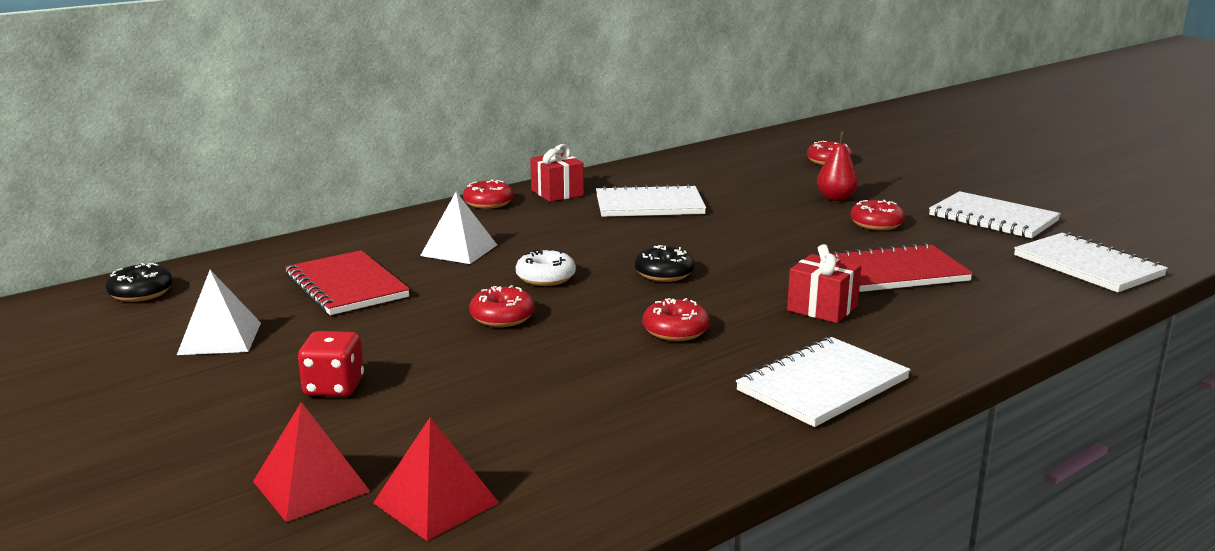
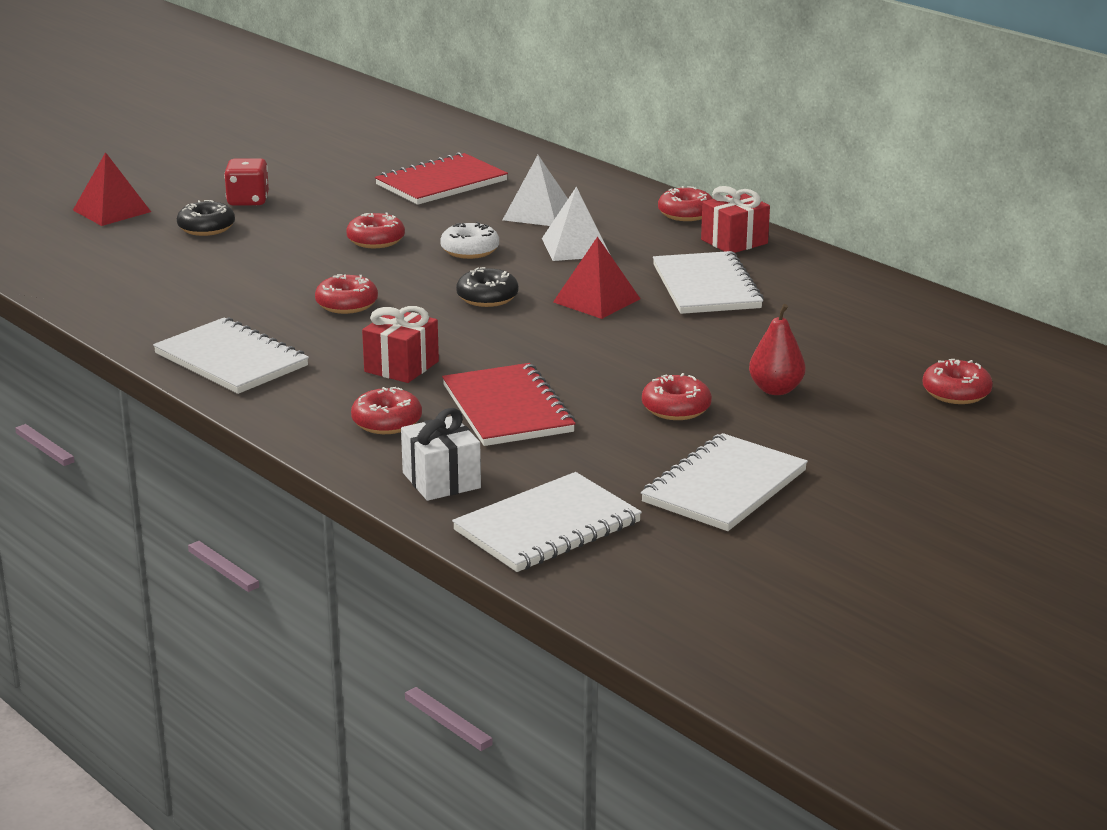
camera: 85 degrees right, 5 degrees up
black donut [106,263,173,302] -> black donut moved to [177,200,235,236]
white pyramid [177,270,261,355] -> white pyramid moved to [542,187,610,261]
red pyramid [373,417,499,541] -> red pyramid moved to [553,237,640,319]
none -> red donut [351,387,422,434]
none -> white gift [401,408,481,501]

